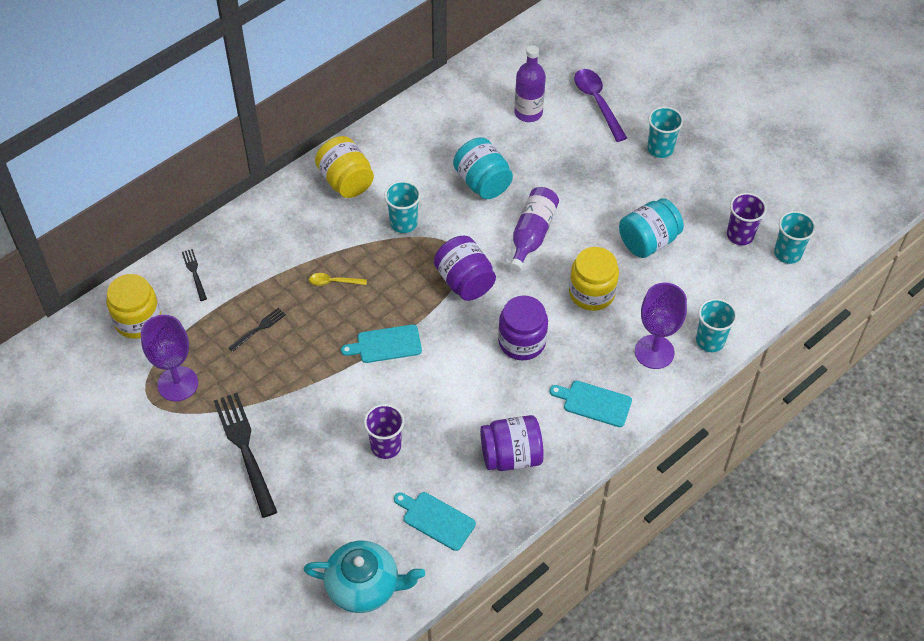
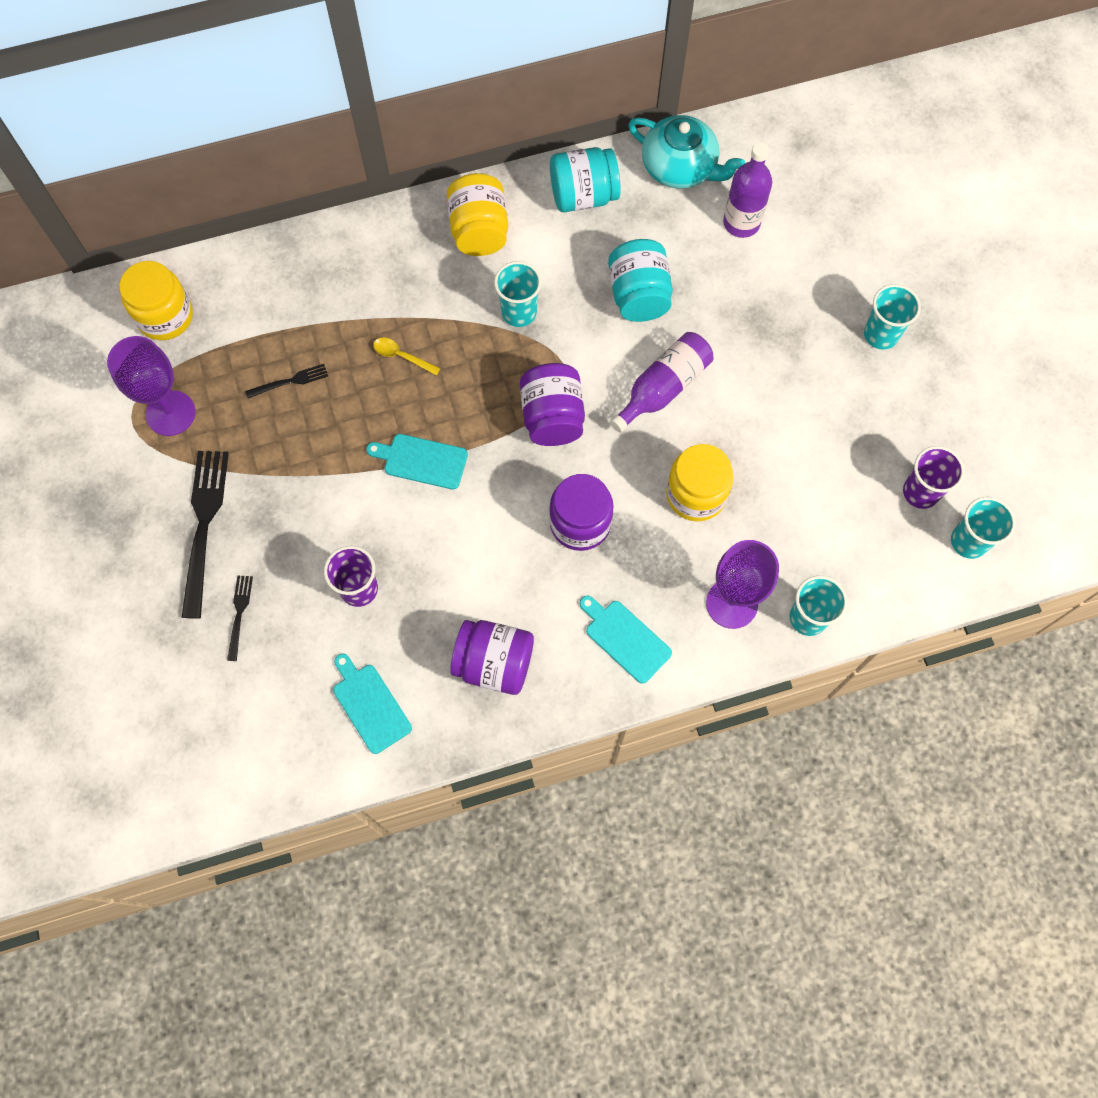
camera: 25 degrees right, 15 degrees up
black fork [182,249,207,301] -> black fork moved to [227,575,253,661]
turquoise teapot [304,541,425,613] -> turquoise teapot moved to [628,115,745,189]
purple spoon [574,69,627,142] -> none
turquoise jar [619,198,684,258] -> turquoise jar moved to [550,147,620,212]

